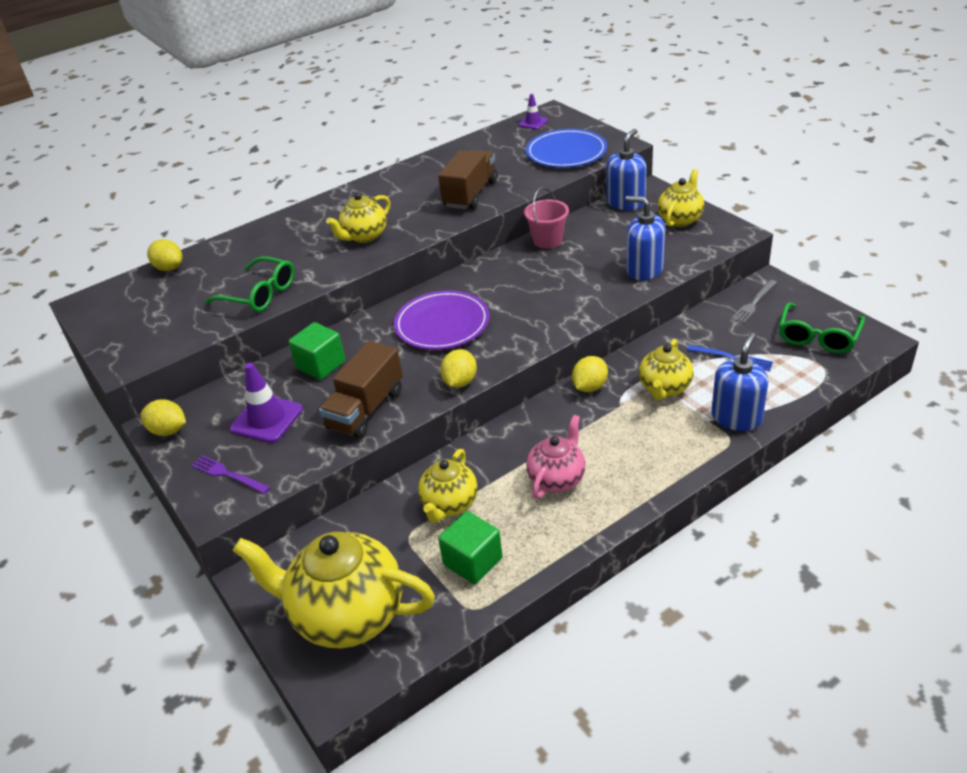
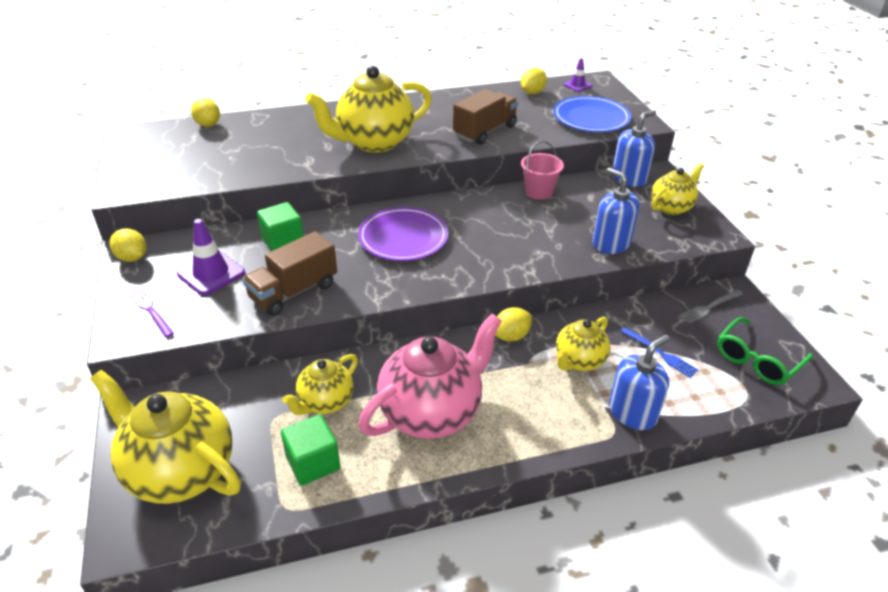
camera: 15 degrees right, 0 degrees up
green glasses [205,256,295,312] -> none
yellow teapot [326,193,390,243] -> yellow teapot [305,66,432,153], size x1.78
yellow lemon [440,349,477,388] -> yellow lemon moved to [521,68,547,94]
pink teapot [526,415,585,499] -> pink teapot [358,313,502,439], size x1.78

